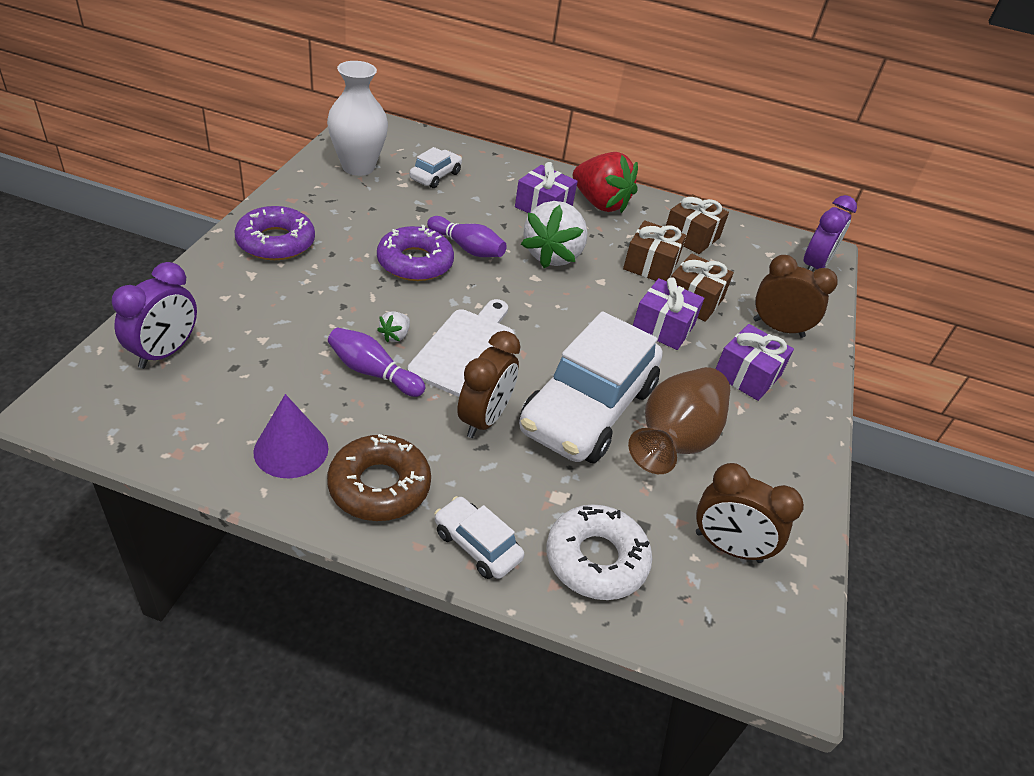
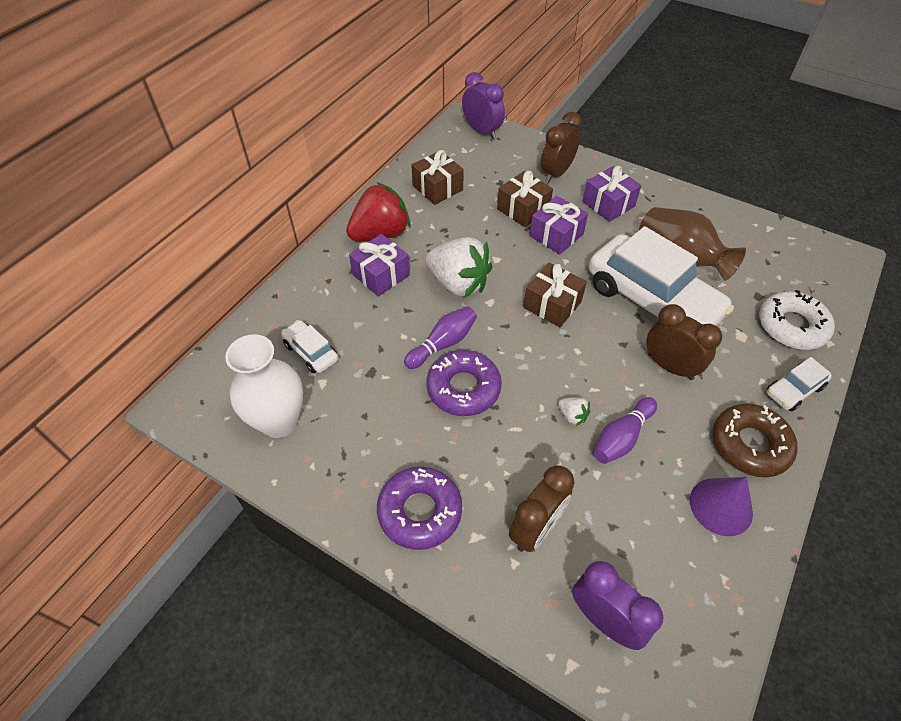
camera: 70 degrees left, 10 degrees up
white cutting board [407,299,514,397] -> none
brown gift [623,220,686,281] -> brown gift moved to [524,262,587,327]
brown clock [696,463,804,563] -> brown clock moved to [509,465,575,552]

